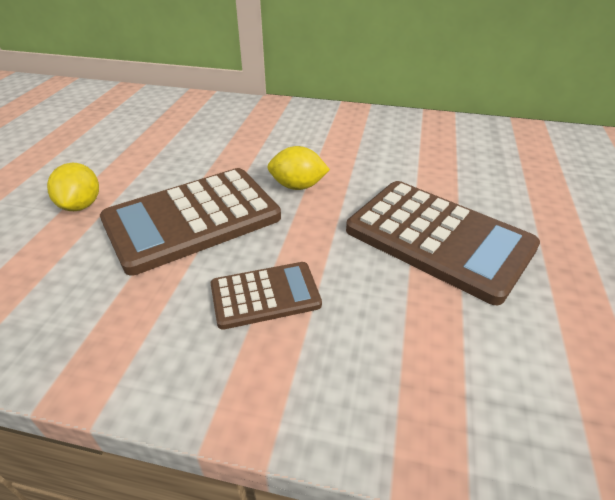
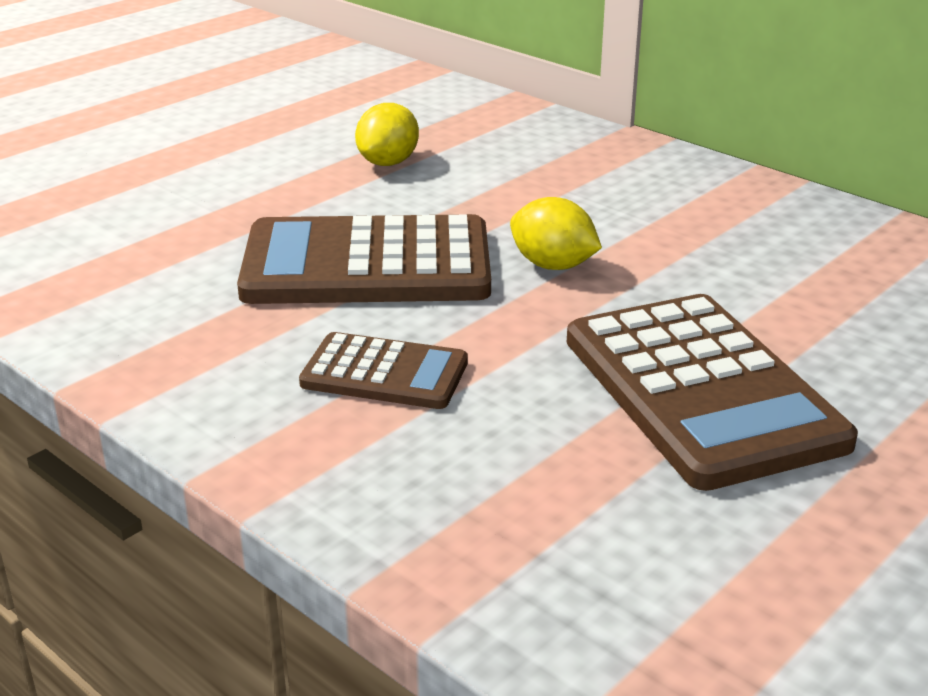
camera: 30 degrees right, 10 degrees down
yellow lemon [47,163,99,211] -> yellow lemon moved to [355,103,419,166]

